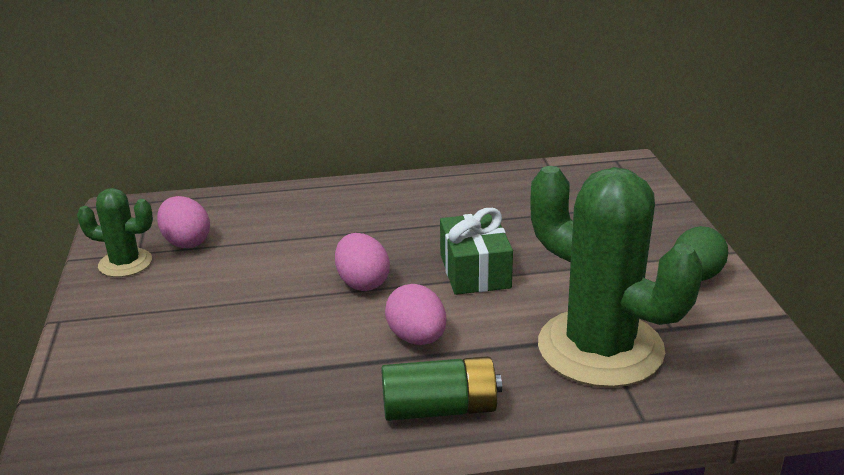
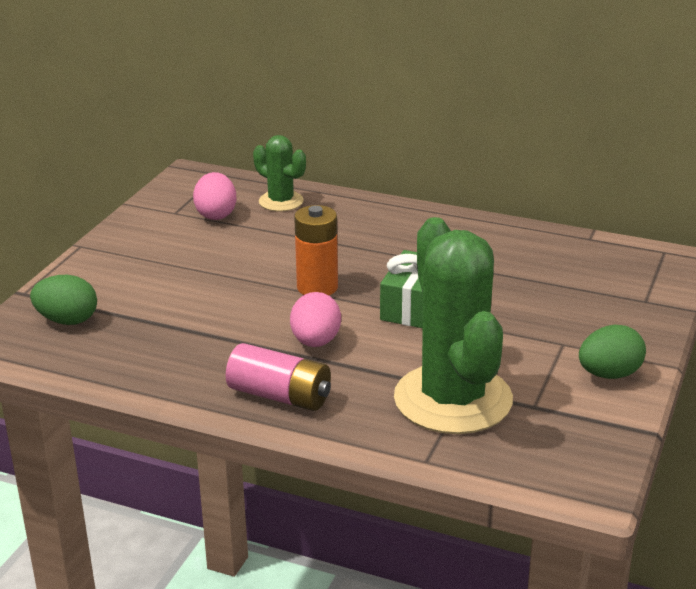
camera: 30 degrees right, 0 degrees up
green cactus [77,188,153,277] -> green cactus moved to [253,135,306,211]
pink egg [335,233,390,291] -> orange battery [294,205,338,295]
green battery [381,356,502,421] -> pink battery [226,343,331,411]
none -> green egg [30,275,97,325]

